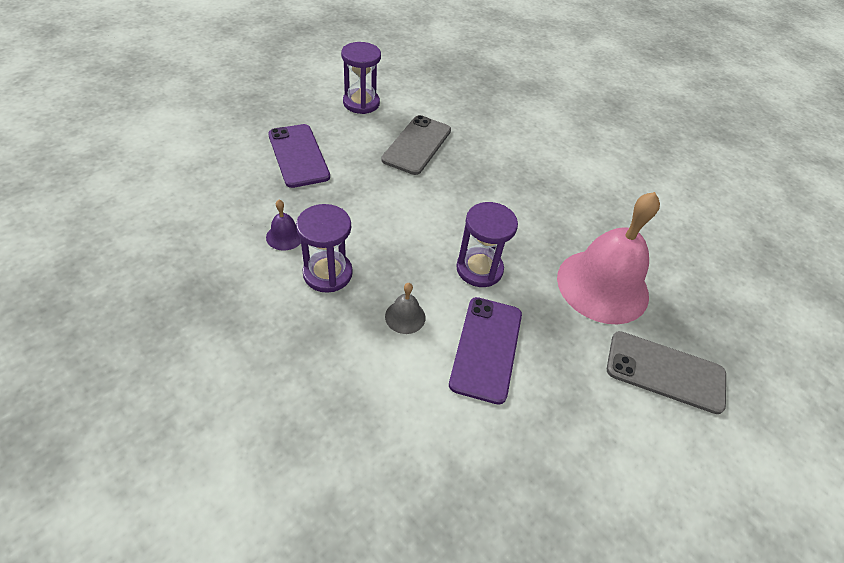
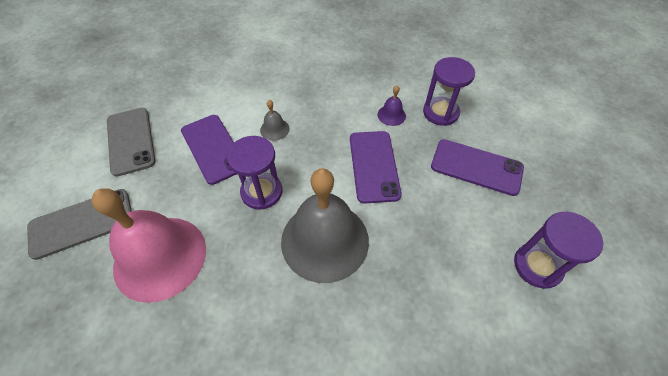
camera: 140 degrees right, 5 degrees up
purple hourglass [296,204,353,293] -> purple hourglass moved to [423,57,475,126]
grey phone [381,115,451,175] -> grey phone moved to [107,108,156,177]
none -> grey bell [281,169,369,283]
none -> purple phone [350,131,402,204]

